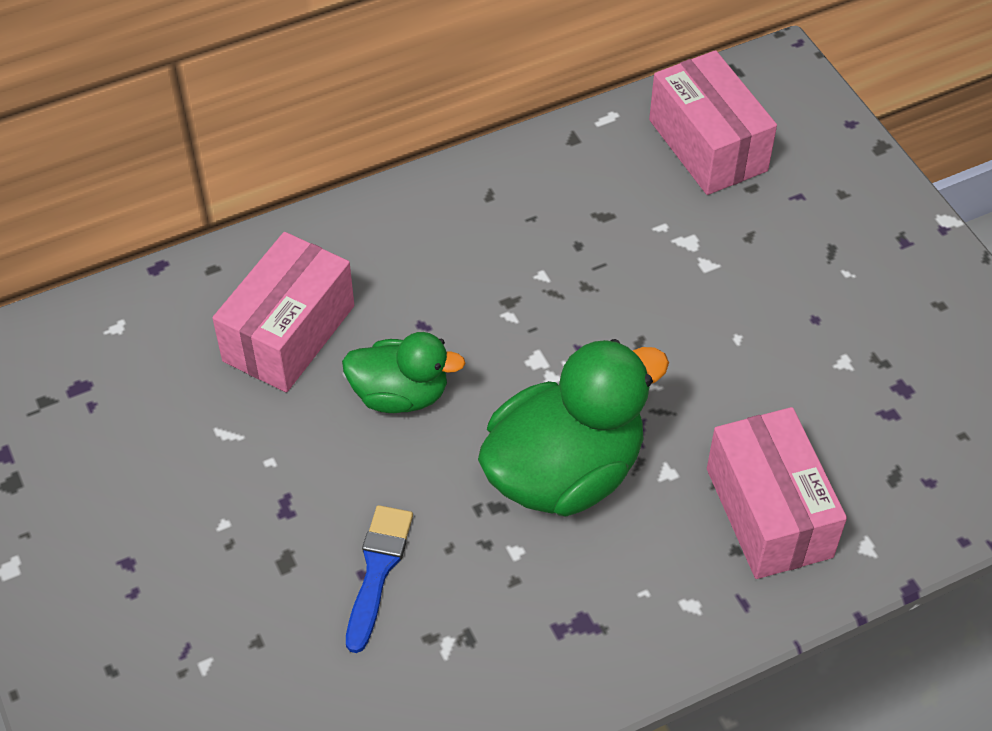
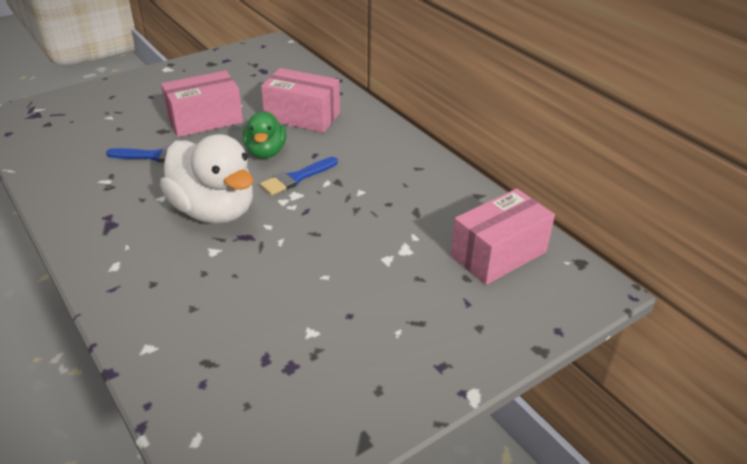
camera: 80 degrees right, 15 degrees down
green duck [478,339,669,517] -> white duck [160,134,253,224]
pink box [707,407,847,579] -> pink box moved to [161,70,243,137]
none -> blue brush [260,157,338,195]

